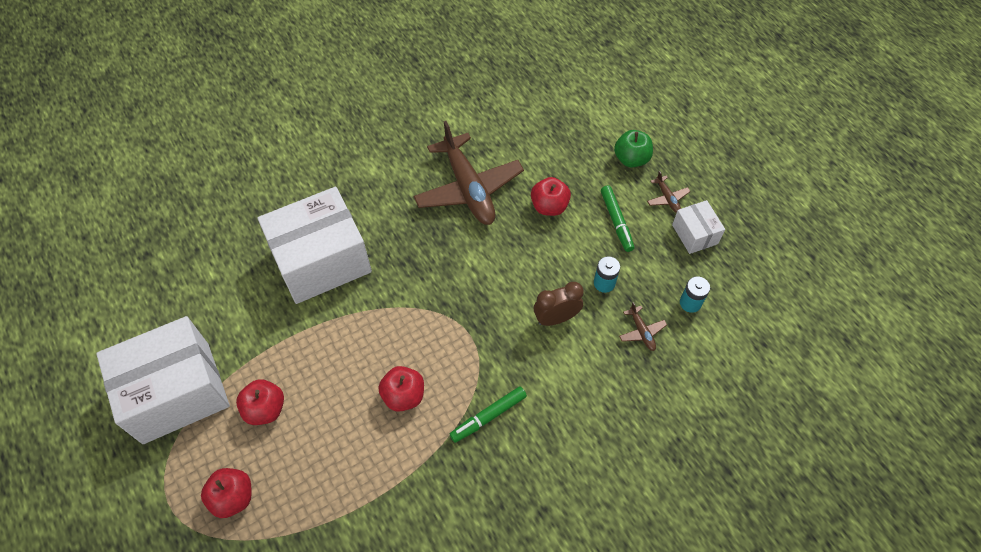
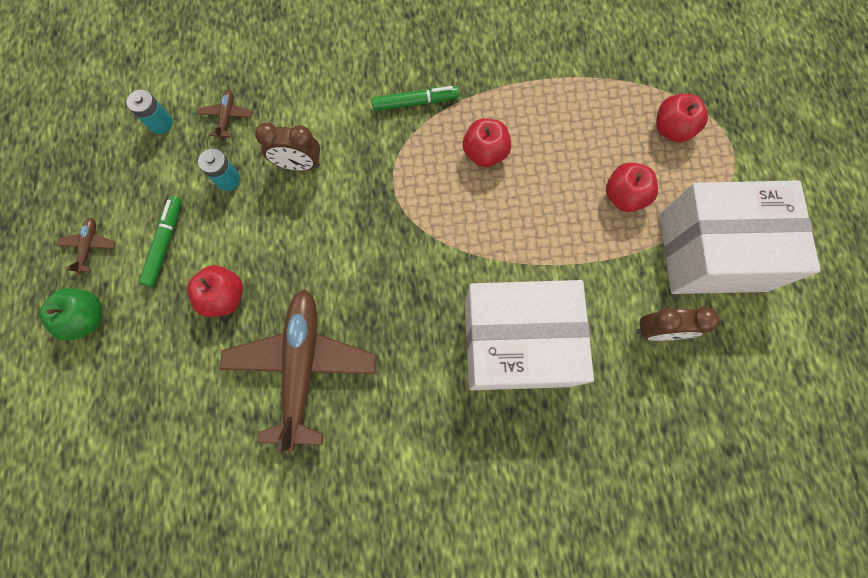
camera: 155 degrees left, 15 degrees up
white box [672,200,725,254] -> none
none -> brown clock [636,307,720,341]

